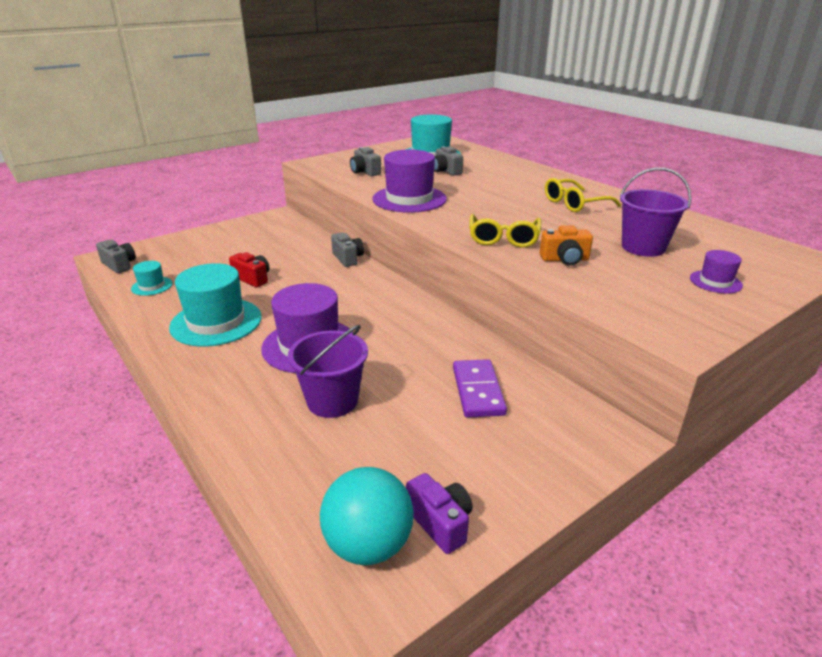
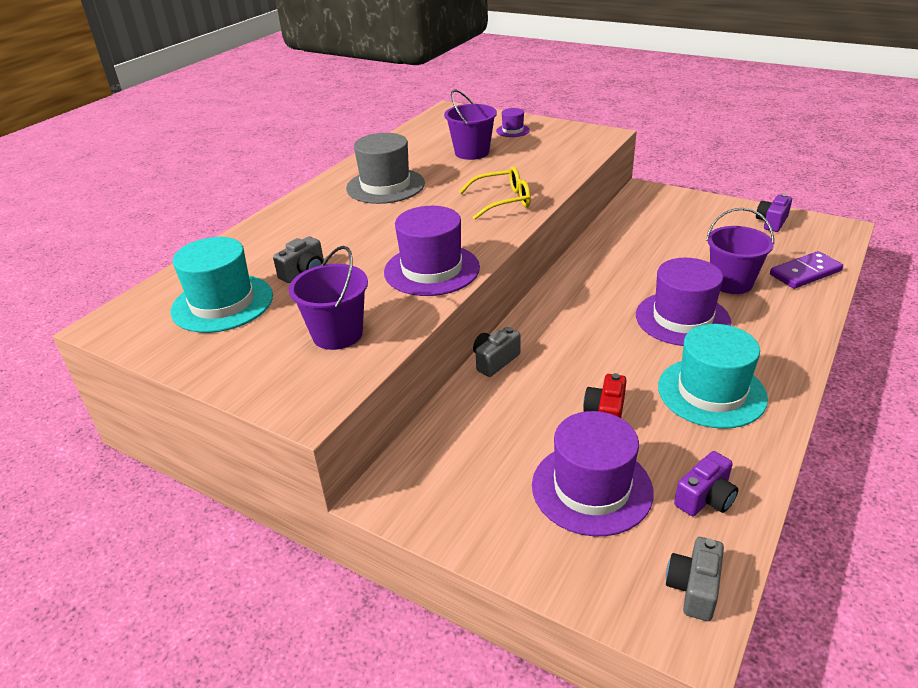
camera: 110 degrees left, 5 degrees up
turquoise hat [131,261,173,296] -> purple camera [674,451,738,516]
turquoise ball [320,467,414,565] -> none
grey camera [350,147,381,176] -> purple bucket [289,246,368,350]
purple domino [453,359,507,418] -> purple domino moved to [770,251,843,289]
orange camera [540,225,593,266] -> none
yellow glasses [545,178,621,212] -> grey hat [346,133,425,204]
none -> purple hat [532,411,654,536]

